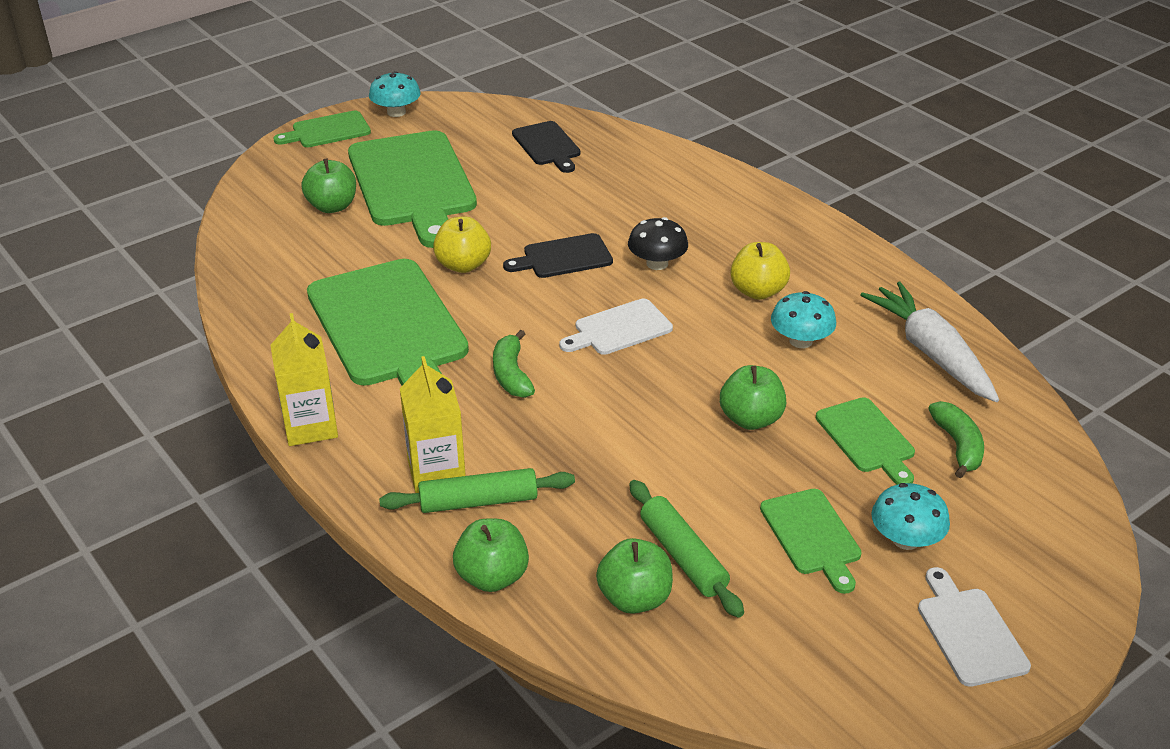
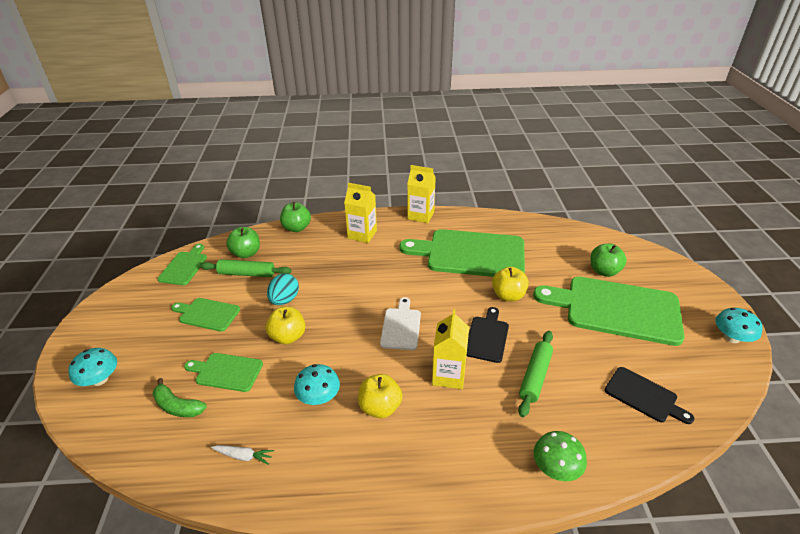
camera: 125 degrees right, 0 degrees up
green cutting board [273,110,371,147] -> green cutting board moved to [157,244,207,285]
green rolling pin [379,468,575,513] -> green rolling pin moved to [518,331,553,417]
green banana [493,330,535,398] -> none
black cutting board [512,121,581,173] -> black cutting board turned 150 degrees counterclockwise [605,367,694,424]
black mushroom [628,217,688,270] -> yellow carton [432,309,469,389]
green apple [720,365,786,430] -> yellow apple [266,307,306,345]
white carrot [861,282,999,402] -> white carrot [211,445,274,465], size x0.43
turquoise mushroom [871,483,950,550] -> turquoise mushroom moved to [68,348,117,386]
white cutting board [918,567,1031,687] -> none
none -> turquoise egg [267,273,299,305]
none -> green mushroom [534,431,587,481]

